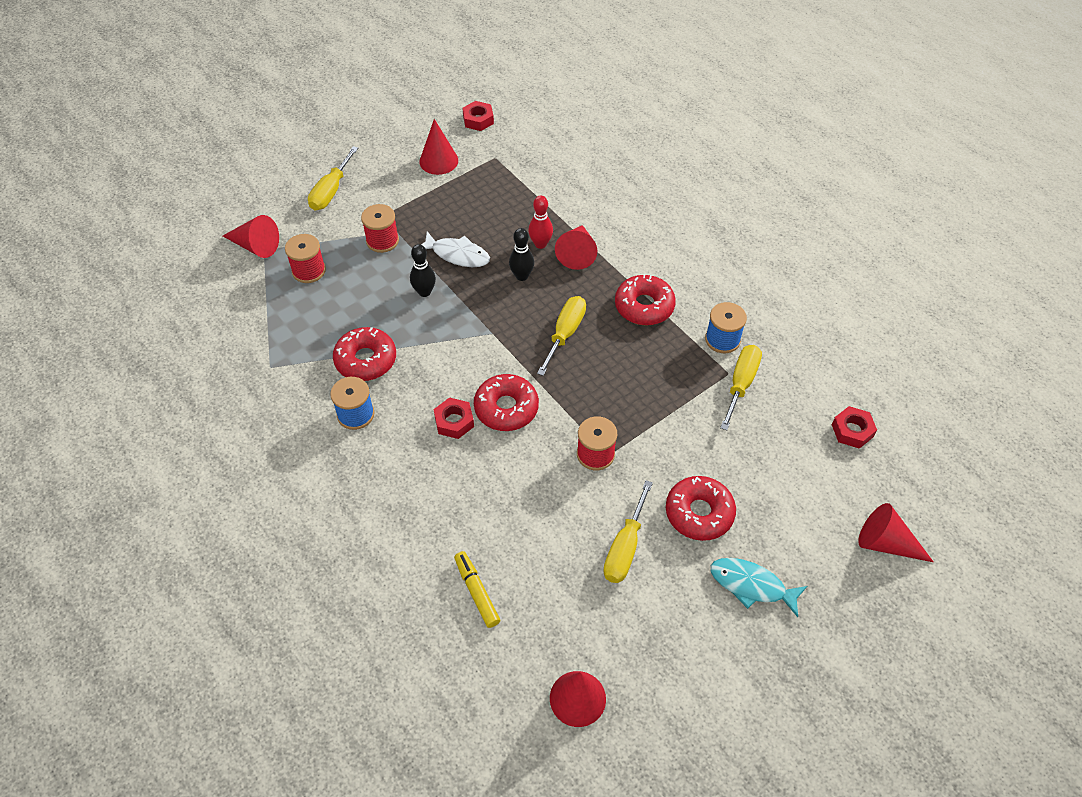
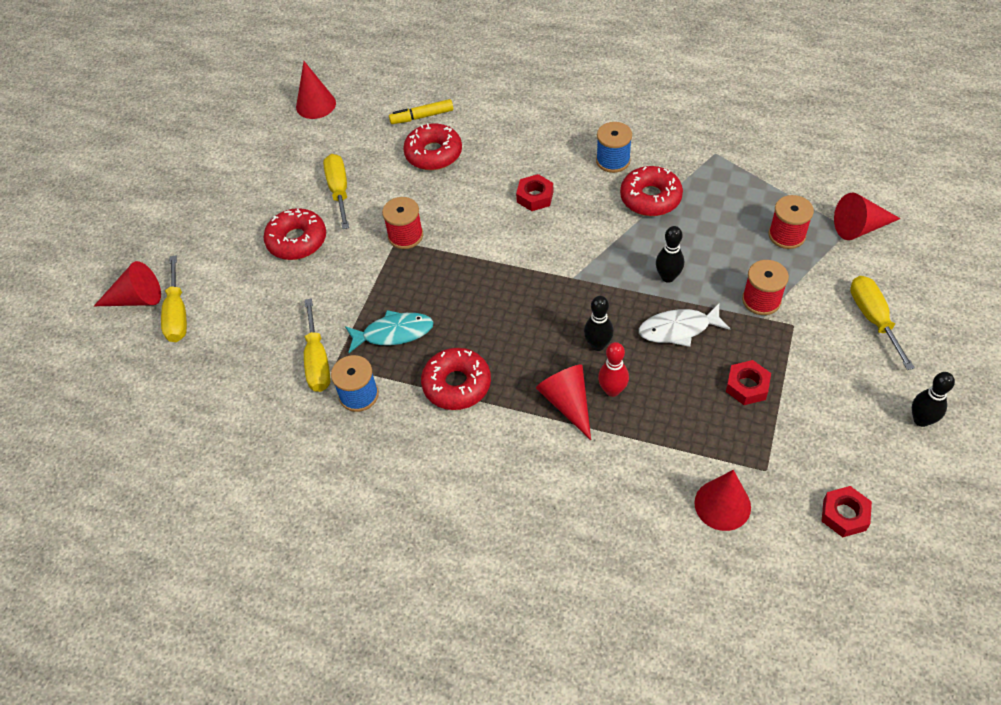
camera: 150 degrees right, 0 degrees up
red cone [419,119,458,175] -> red cone moved to [694,470,751,531]
yellow marker [454,551,500,628] -> yellow marker turned 135 degrees clockwise [389,99,454,124]
red donut [474,374,539,431] -> red donut moved to [403,123,462,170]
yellow screwdriver [537,296,586,376] -> yellow screwdriver moved to [161,255,187,342]
turquoise fish [710,558,807,617] -> turquoise fish moved to [345,310,434,353]
red nut [832,406,877,449] -> red nut moved to [726,360,771,405]
none -> black bowling pin [912,372,955,427]

